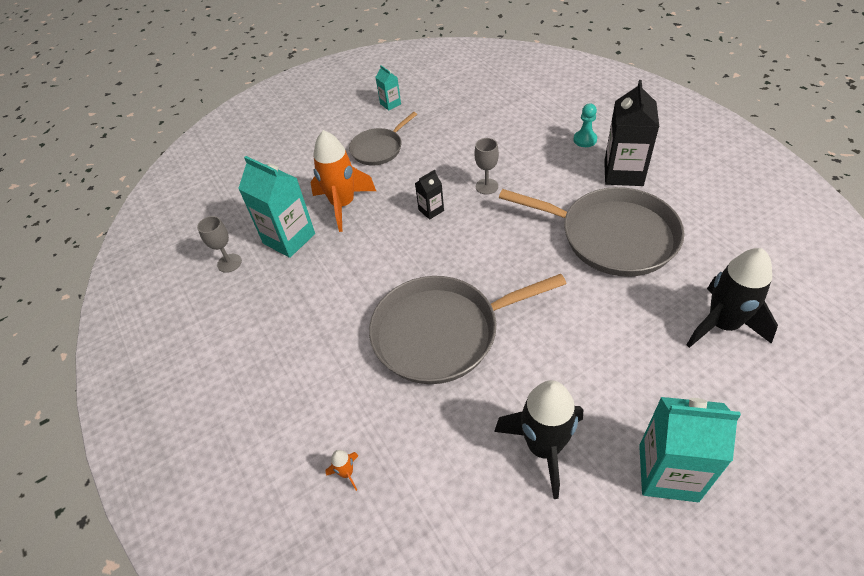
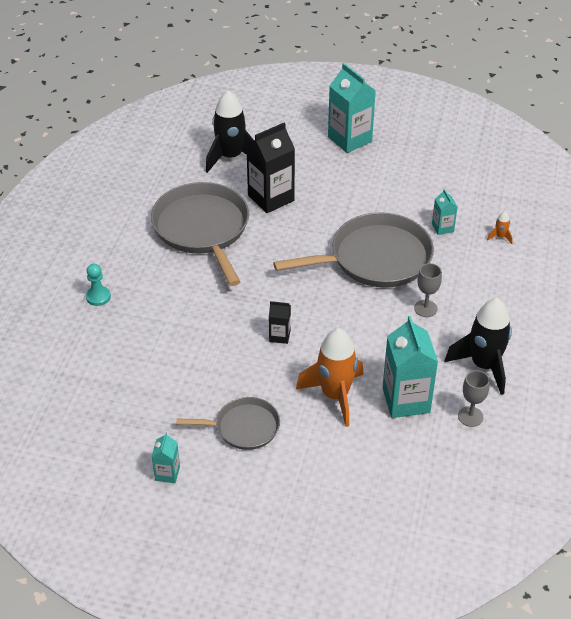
camera: 140 degrees left, 5 degrees down
grey pan [369,274,566,384] -> grey pan turned 45 degrees counterclockwise [273,213,434,288]
grey goblet [475,138,499,195] -> grey goblet moved to [414,263,442,317]
black rocket [494,380,583,499] -> black rocket moved to [445,298,512,395]
black carton [604,80,659,186] -> black carton moved to [246,122,295,213]
none -> turquoise carton [432,189,458,235]

